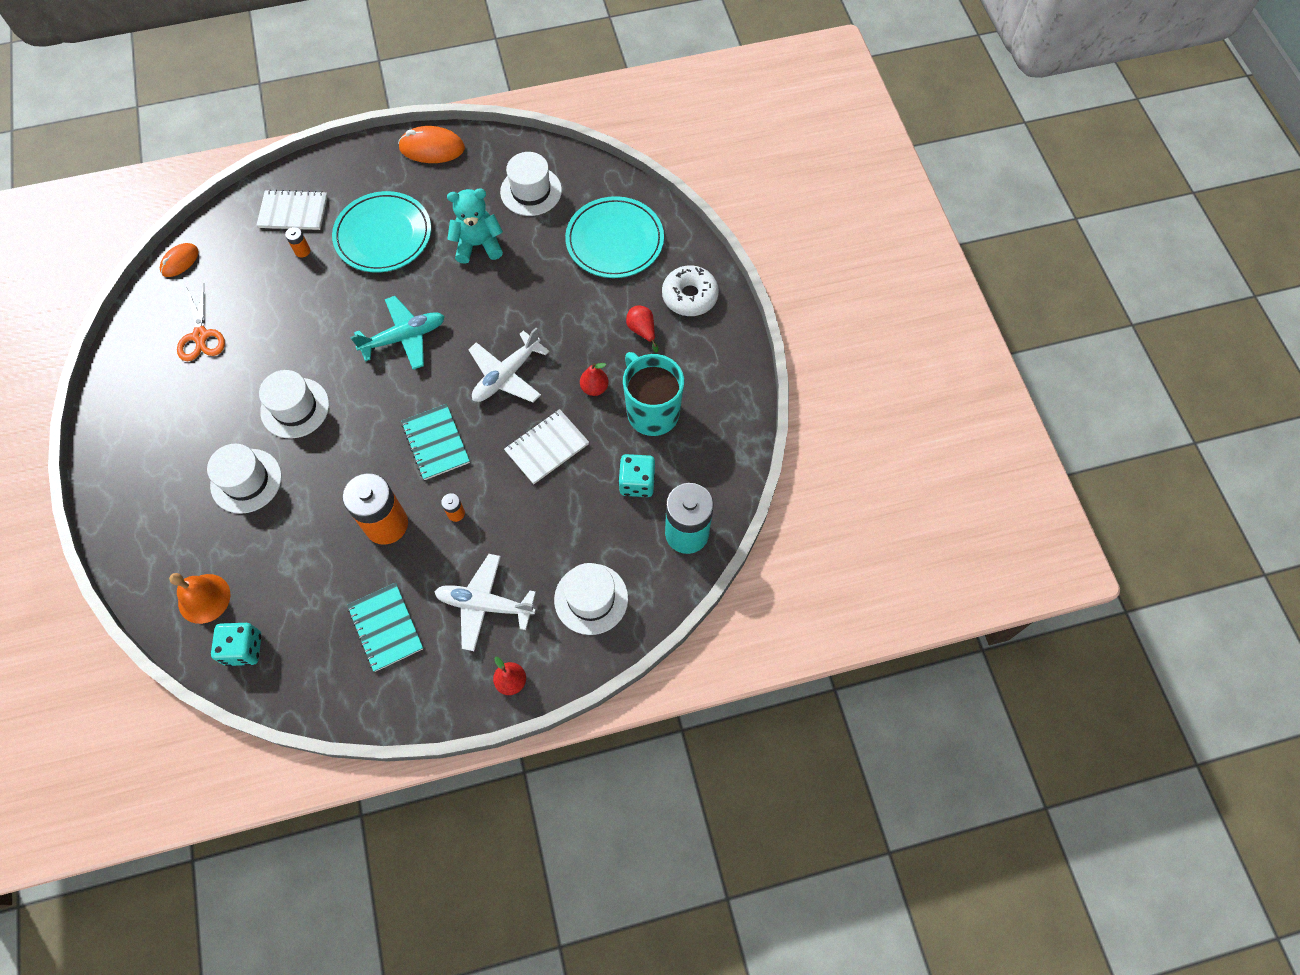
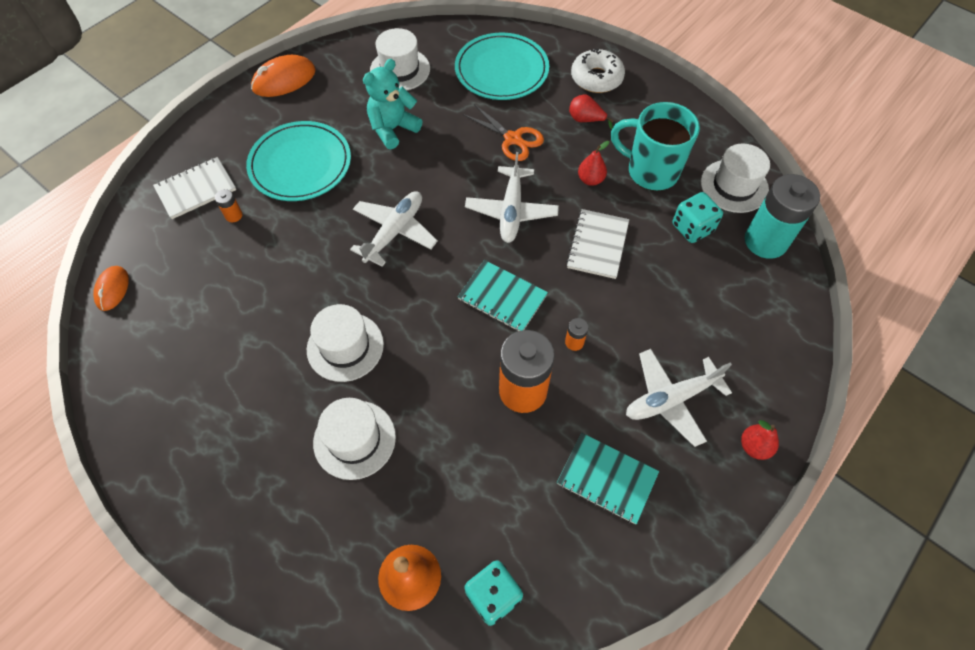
camera: 35 degrees left, 5 degrees down
orange scissors [177,284,225,361] -> orange scissors moved to [463,104,544,161]
turquoise plane [350,296,445,370] -> white plane [350,191,438,267]
white hat [554,563,628,635] -> white hat moved to [701,143,770,213]

